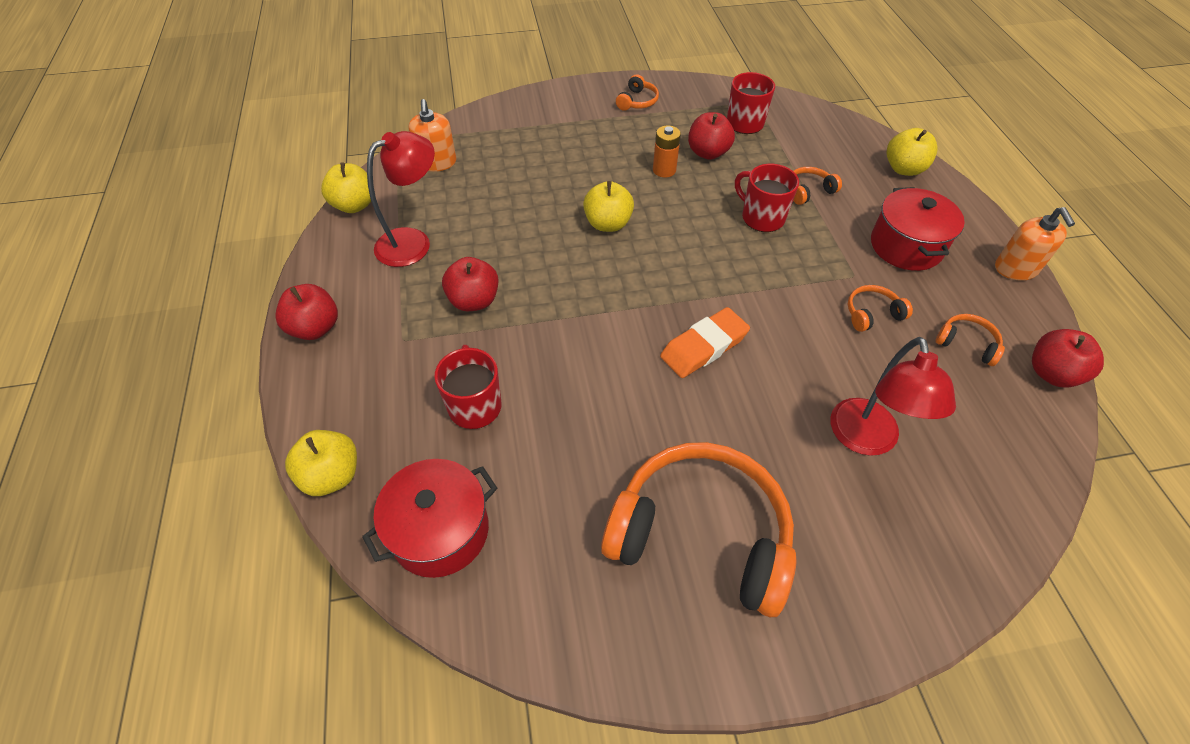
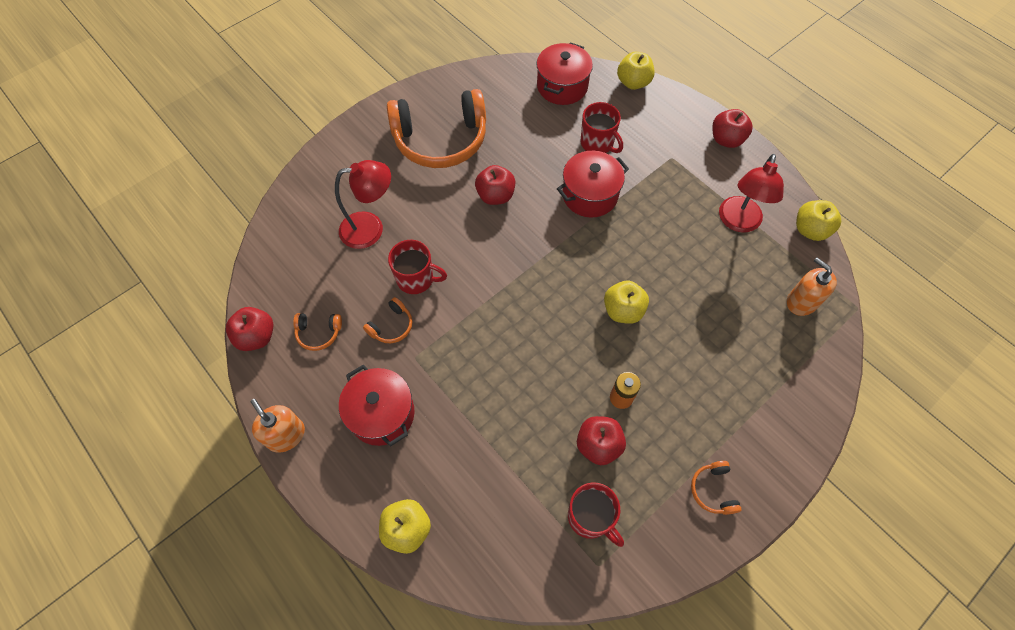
camera: 150 degrees right, 10 degrees up
red apple [442,257,499,311] -> red apple moved to [475,165,515,205]
orange eraser [660,307,750,378] -> none
red mug [735,164,799,232] -> red mug moved to [388,240,447,294]
orange headphones [793,167,842,205] -> none
red lamp [830,337,956,456] -> red lamp turned 105 degrees clockwise [335,160,391,249]
none -> red pot [557,151,629,217]

